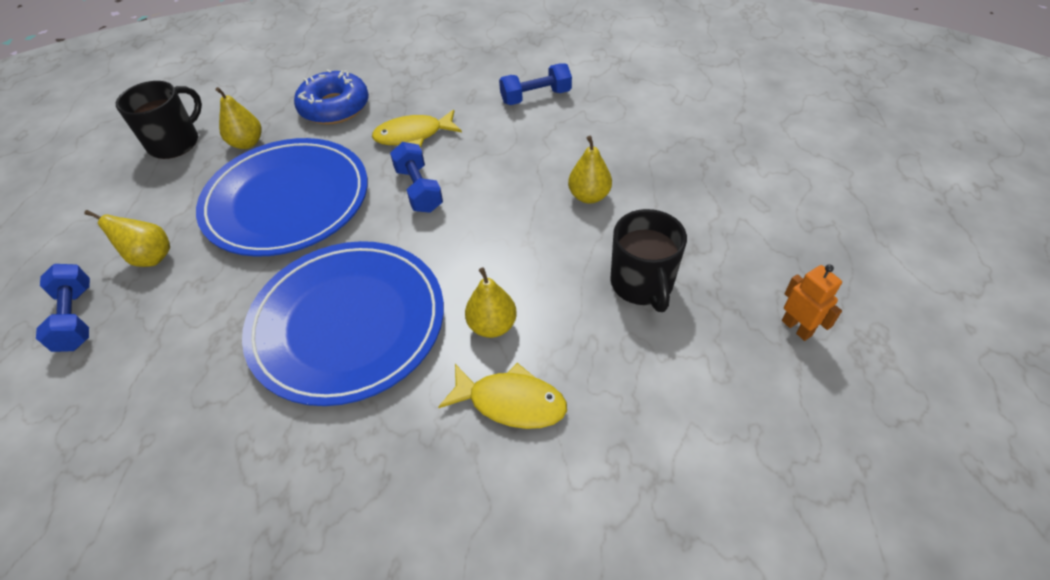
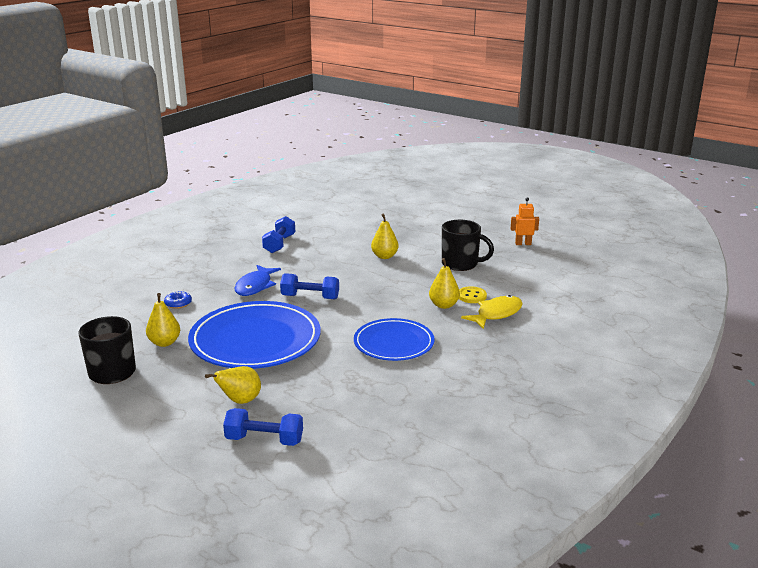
camera: 60 degrees left, 25 degrees down
blue plate [242,241,444,406] -> blue plate [354,318,435,361], size x0.61
blue donut [294,69,369,125] -> blue donut [164,291,192,309], size x0.45
yellow fish [372,110,462,148] -> blue fish [234,265,281,296]
none -> yellow button [459,286,487,303]

